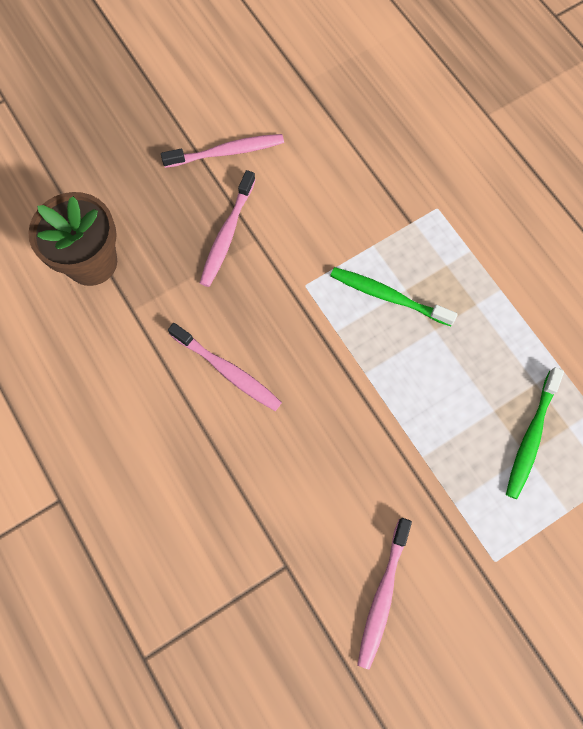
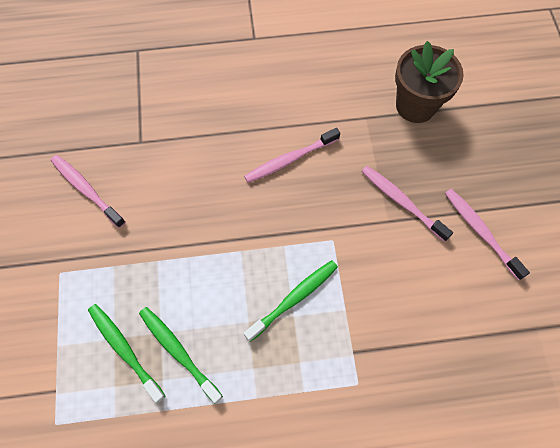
camera: 115 degrees right, 5 degrees down
pink toothbrush [161,134,284,168] -> pink toothbrush turned 135 degrees clockwise [445,189,530,280]
none -> green toothbrush [139,307,223,404]

